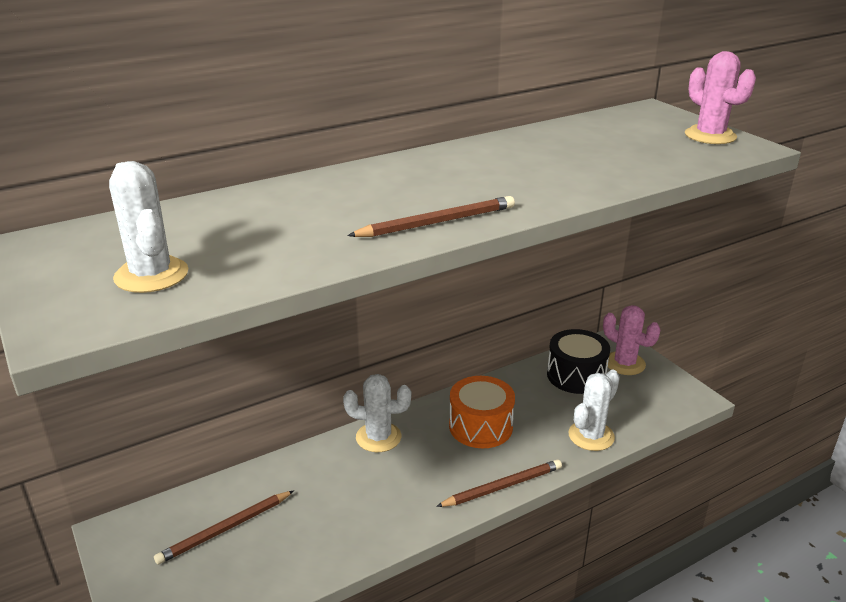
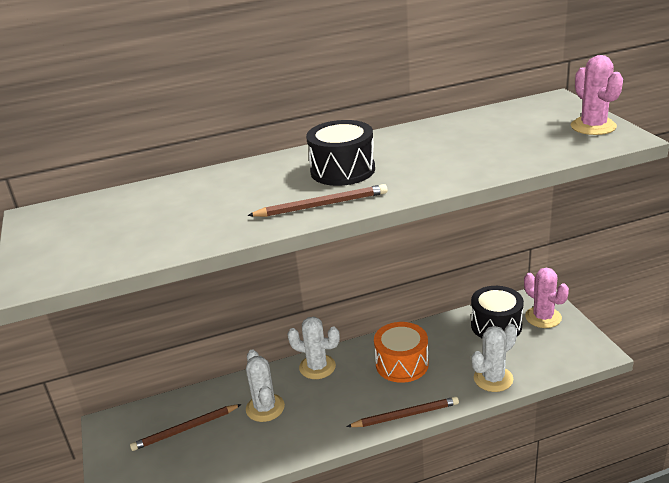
camera: 15 degrees right, 0 degrees up
white cactus [109,161,188,293] -> white cactus moved to [246,349,285,422]
none -> black drum [306,120,375,186]

